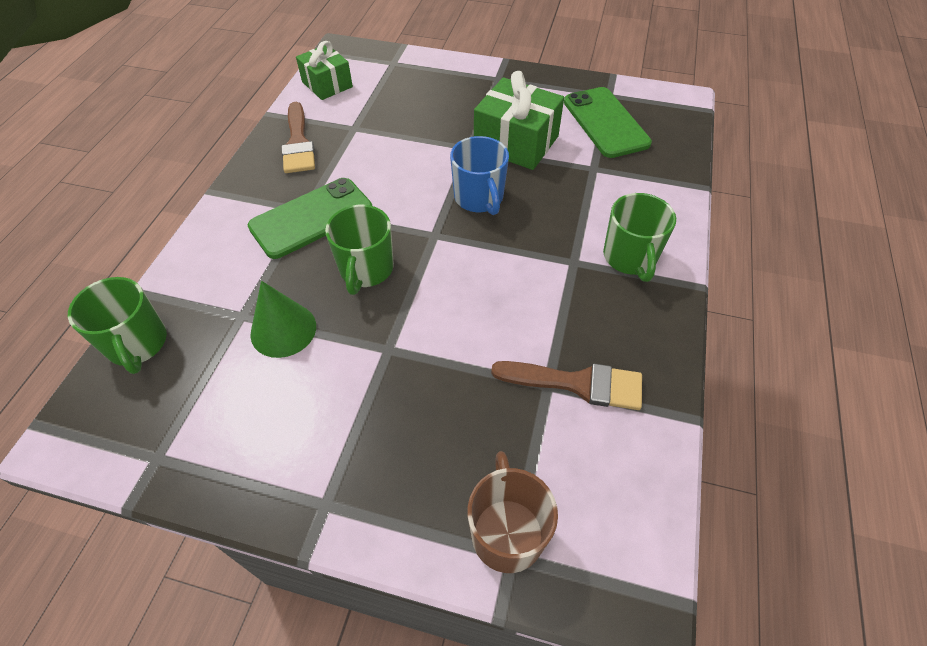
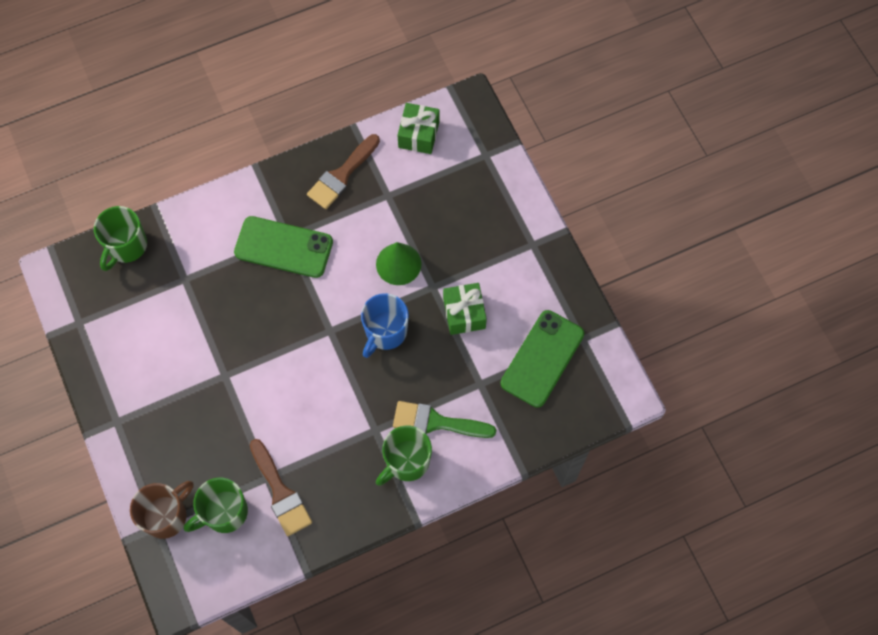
camera: 50 degrees right, 15 degrees up
green cone [250,281,316,358] -> green cone moved to [376,242,421,285]
green mug [325,205,394,295] -> green mug moved to [184,478,248,533]
green gift [474,71,564,170] -> green gift [443,283,487,335], size x0.66
none -> green brush [393,401,496,438]

